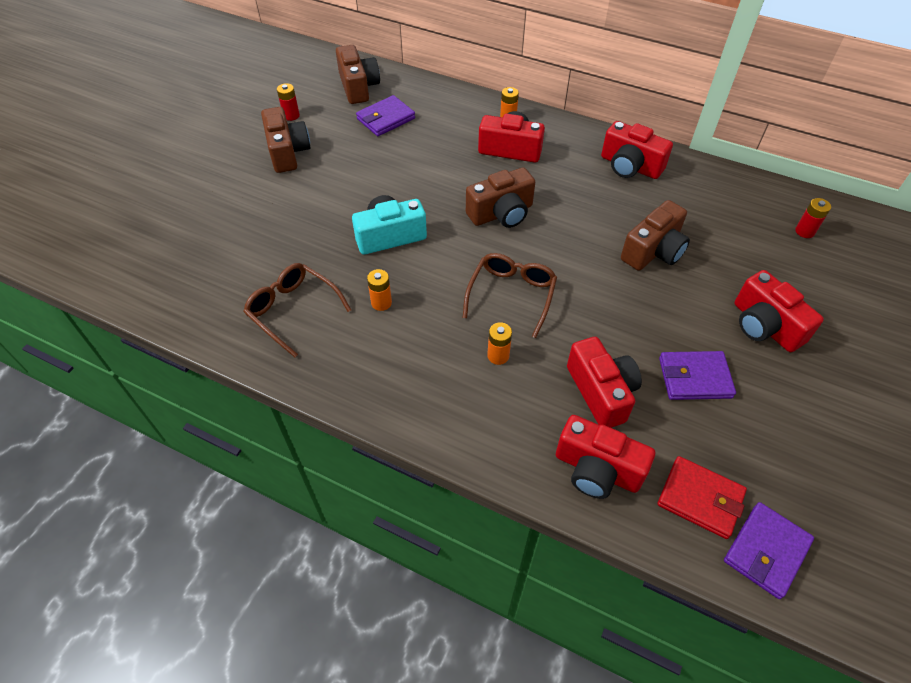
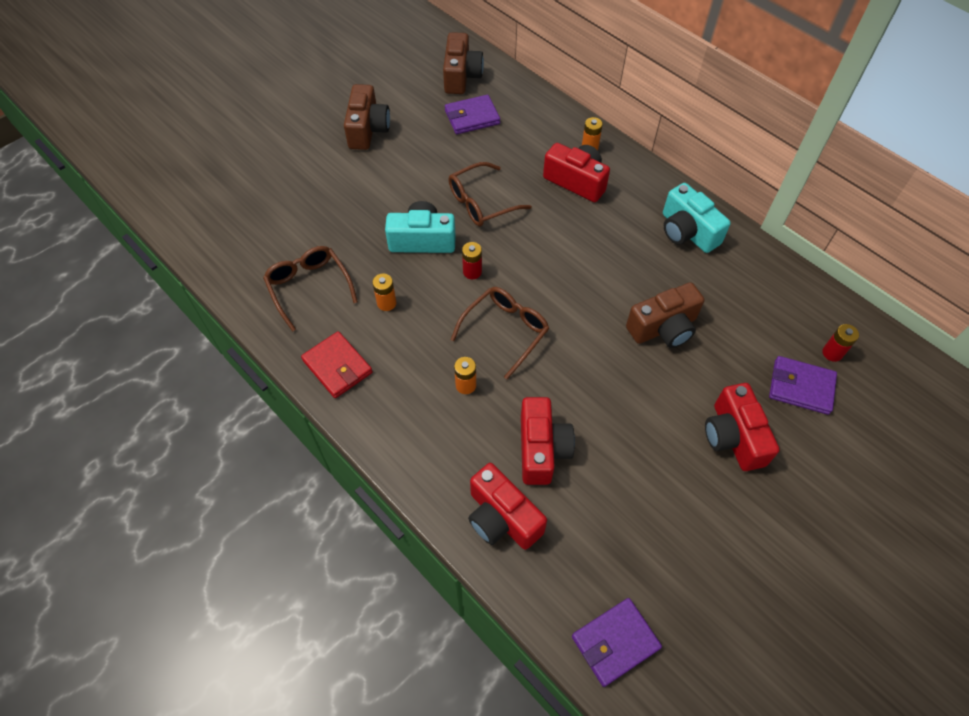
camera: 20 degrees right, 5 degrees up
red battery [277,83,300,121] -> red battery moved to [462,242,482,279]
brown camera [466,168,535,228] -> none
red camera [601,121,673,179] -> turquoise camera [663,183,731,253]
red wallet [658,456,747,539] -> red wallet moved to [301,331,373,398]
purple wallet [659,351,736,400] -> purple wallet moved to [769,356,837,415]
none -> brown glasses [449,162,532,226]

